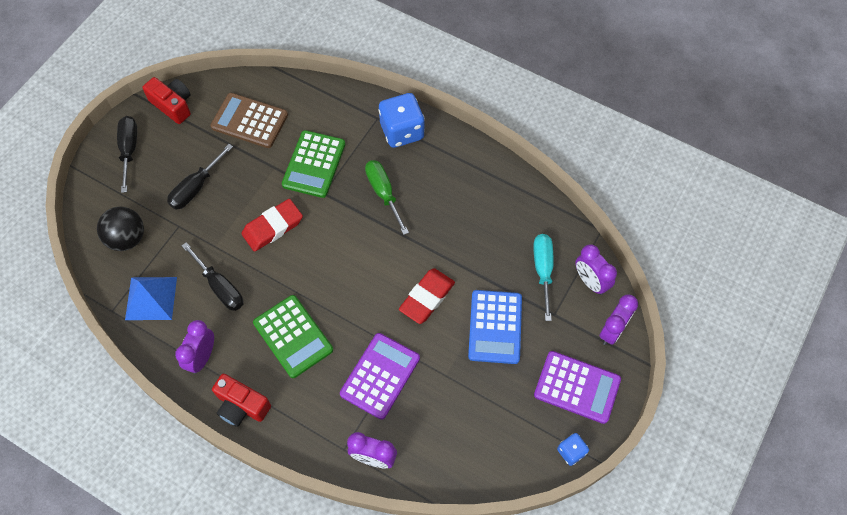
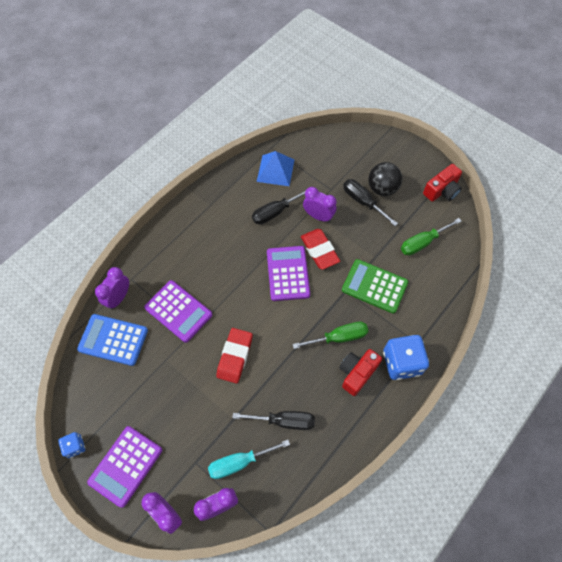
camera: 100 degrees right, 0 degrees up
black ball [97,206,144,251] -> black ball moved to [368,162,402,196]
black screwdriver [117,116,137,193] -> black screwdriver moved to [232,411,315,430]
purple clock [175,320,214,374] -> purple clock moved to [303,187,337,222]
brown calculator [211,93,288,148] -> green screwdriver [401,218,462,256]
red camera [212,374,271,427] -> red camera moved to [339,349,382,396]
green calculator [253,295,333,378] -> none
red eraser [399,268,455,324] -> red eraser turned 60 degrees clockwise [216,328,253,383]
blue calculator [468,290,522,364] -> blue calculator moved to [77,314,148,366]
turquoise screwdriver [533,234,554,321] -> turquoise screwdriver turned 150 degrees clockwise [208,440,290,479]
none -> purple calculator [267,246,310,301]

